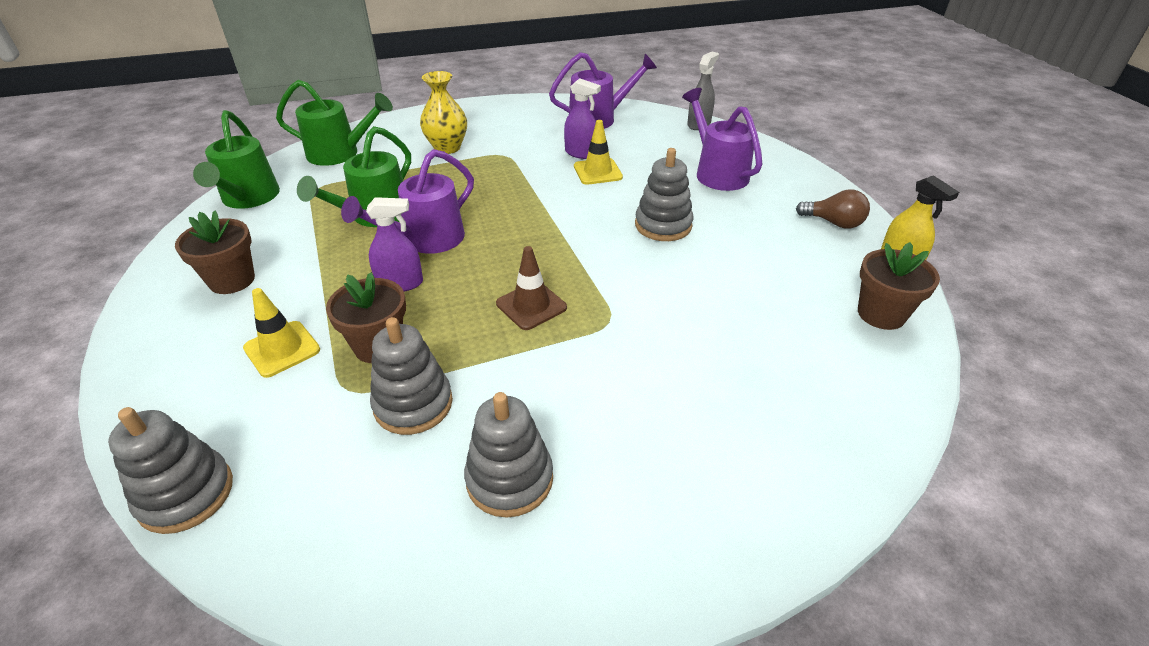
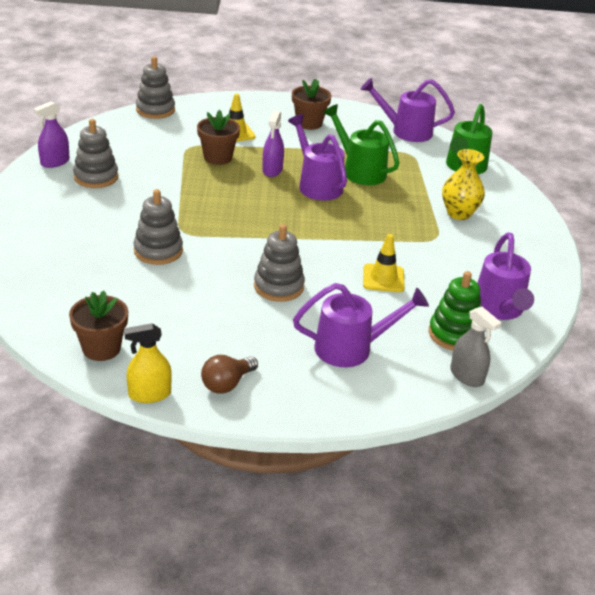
camera: 105 degrees right, 5 degrees down
green watering can [193,110,280,209] -> purple watering can [360,78,455,142]
grey stacking toy [370,317,453,435] -> grey stacking toy moved to [133,189,183,265]
brown traffic cone [496,246,567,330] -> none
purple spray bottle [564,78,601,159] -> purple spray bottle moved to [34,101,69,168]
none -> green stacking toy [429,271,481,350]

